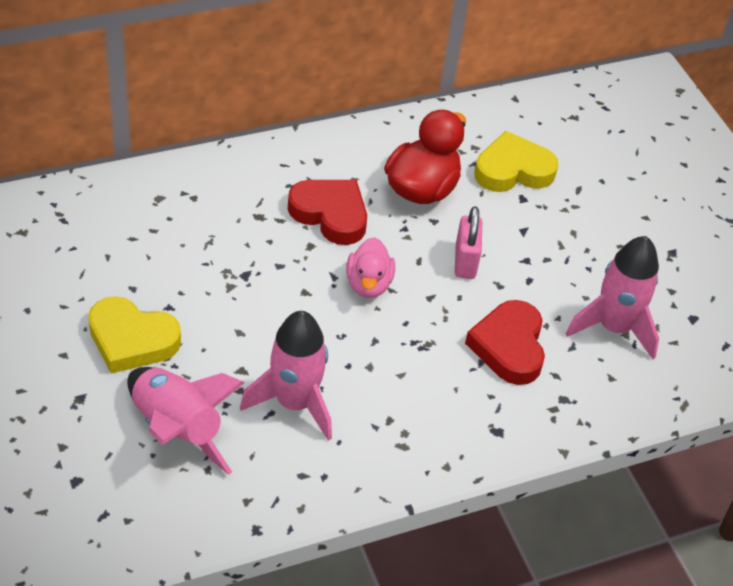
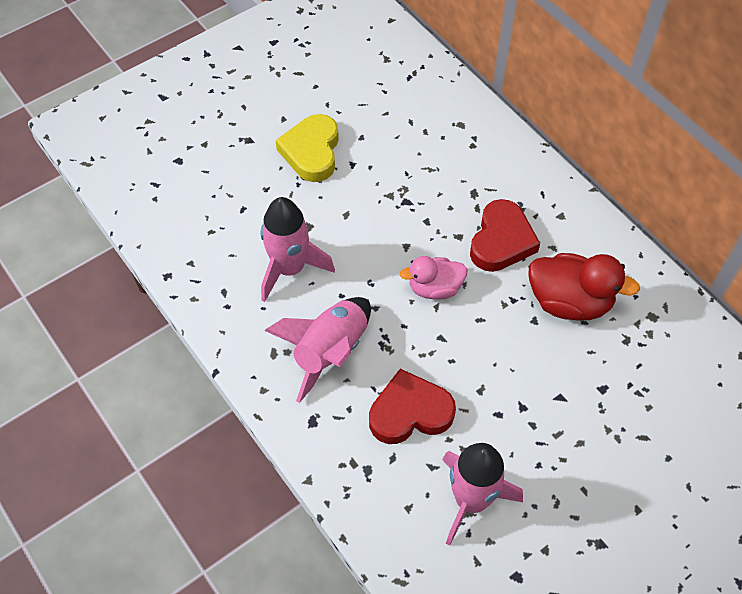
camera: 80 degrees right, 10 degrees up
pink rocket [127,367,245,475] -> pink rocket moved to [265,297,371,403]
pink padlock [455,206,482,279] -> none
yellow heart [474,131,559,192] -> none

